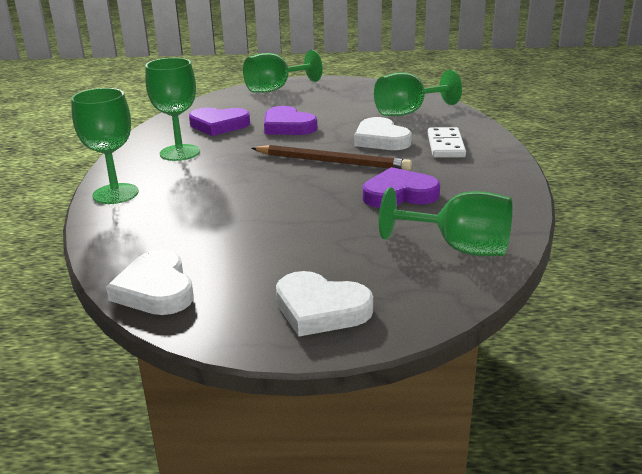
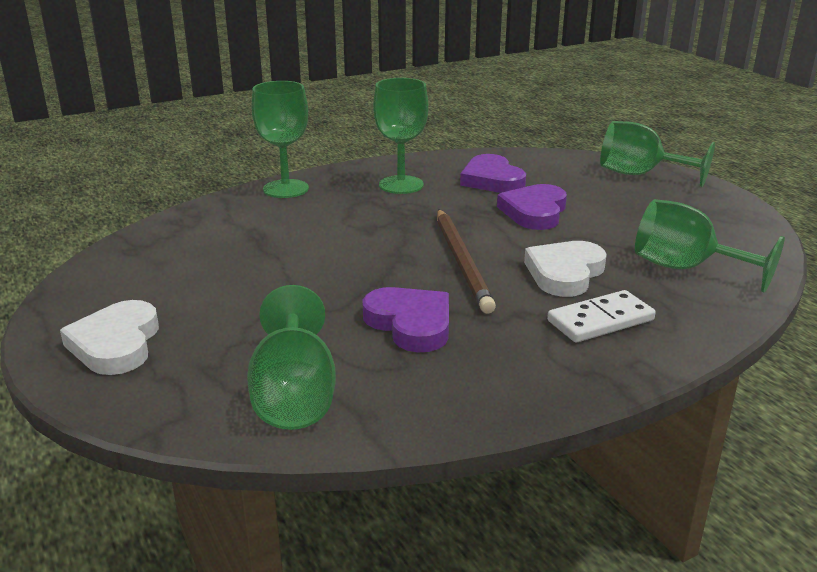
camera: 60 degrees right, 0 degrees up
white heart [106,250,194,315] -> none

